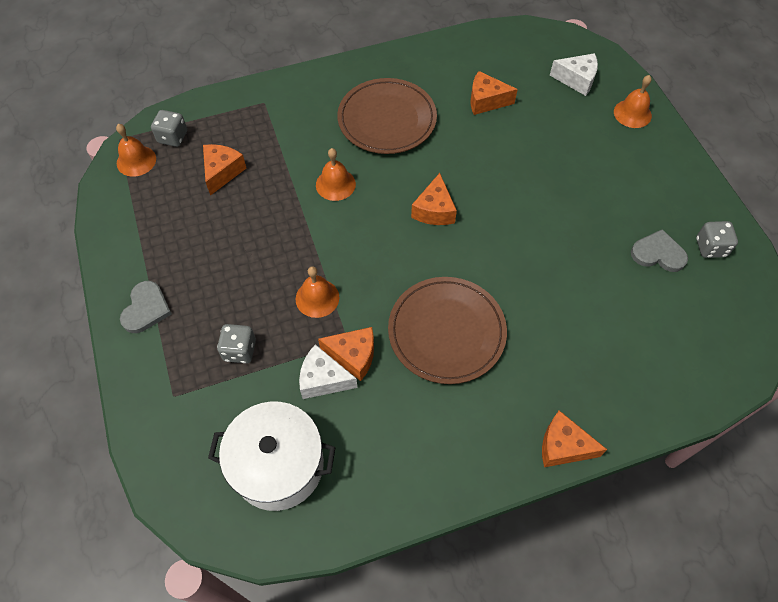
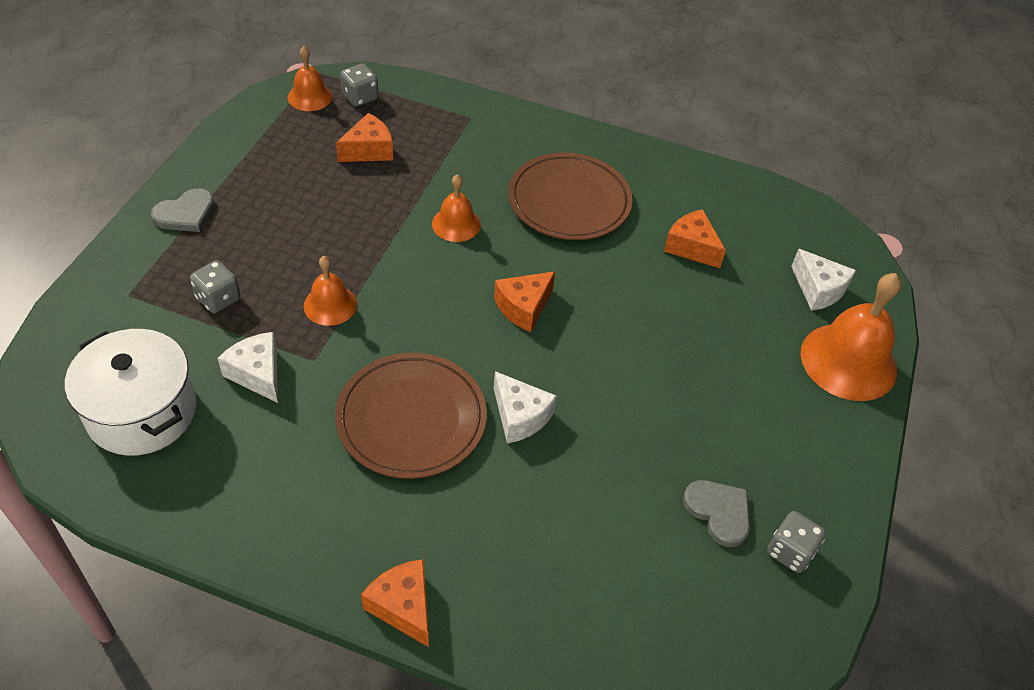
camera: 35 degrees right, 10 degrees down
orange cheese [318,327,374,381] -> none
orange bell [614,75,652,128] -> orange bell [801,273,901,401], size x1.82
none -> white cheese [494,371,557,444]

